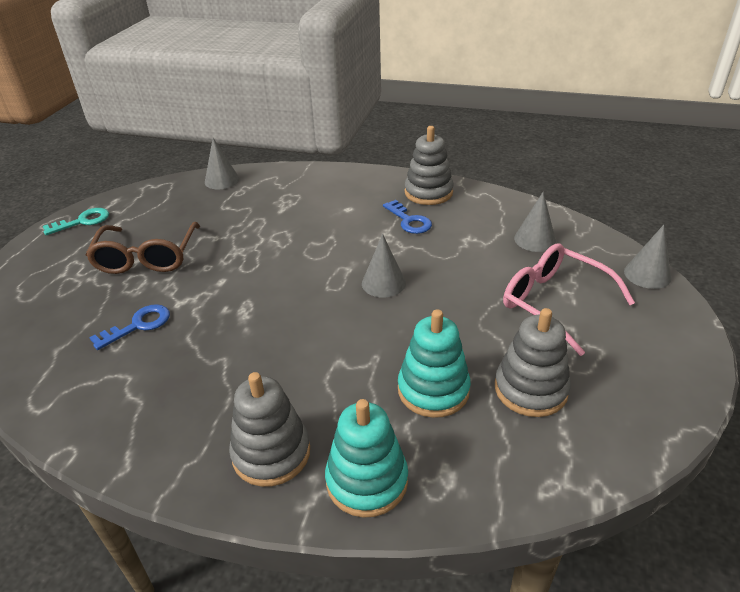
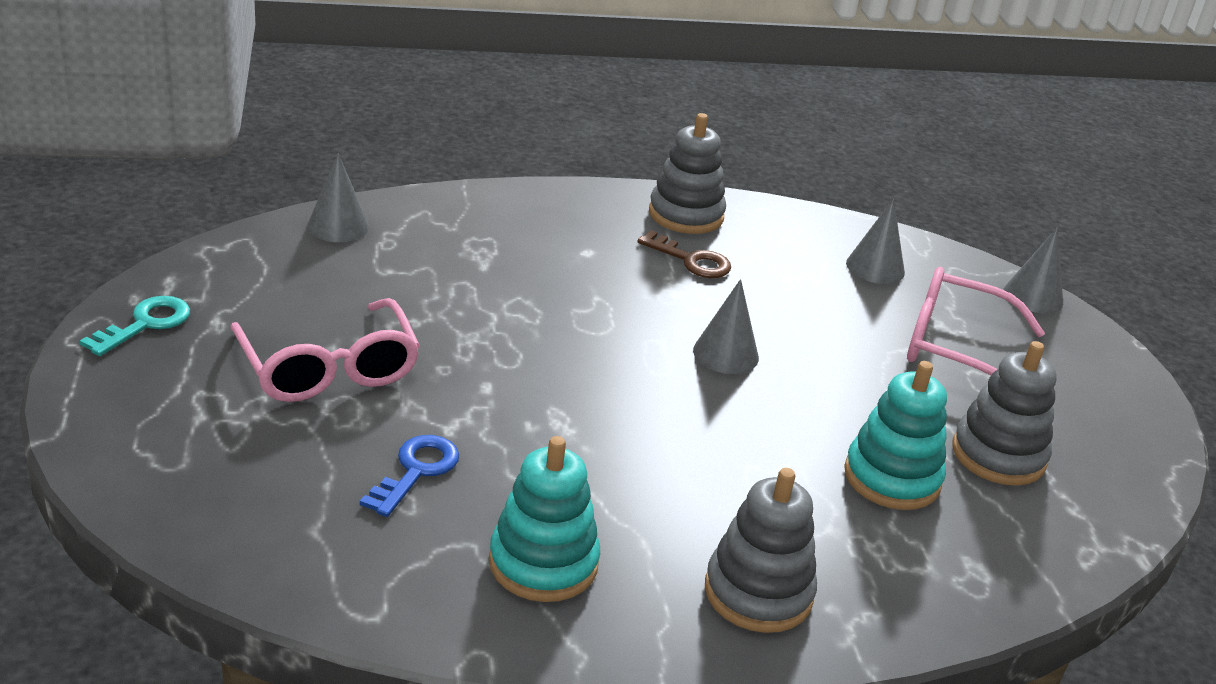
camera: 30 degrees left, 5 degrees down
brown glasses [86,222,200,274] -> pink glasses [231,298,420,402]
turquoise stacking toy [325,399,408,518] -> turquoise stacking toy moved to [489,436,600,602]
blue key [383,200,432,234] -> brown key [637,230,731,278]

